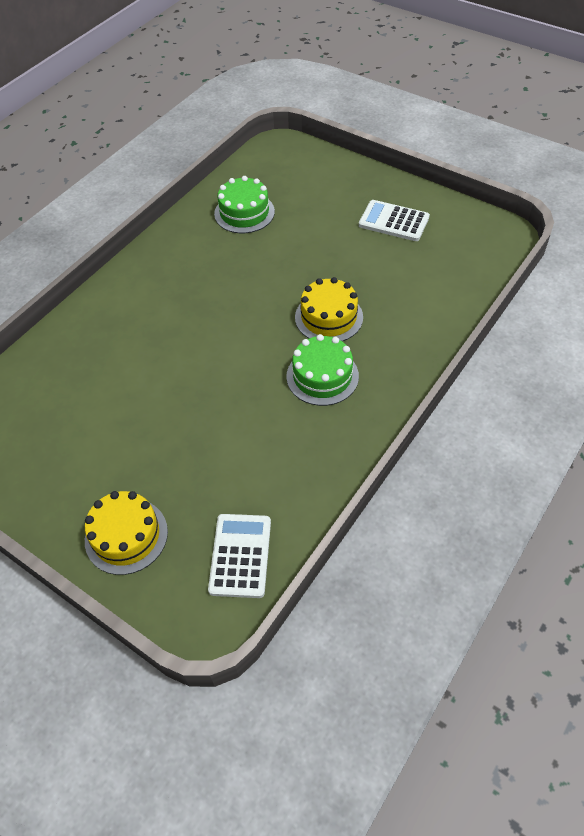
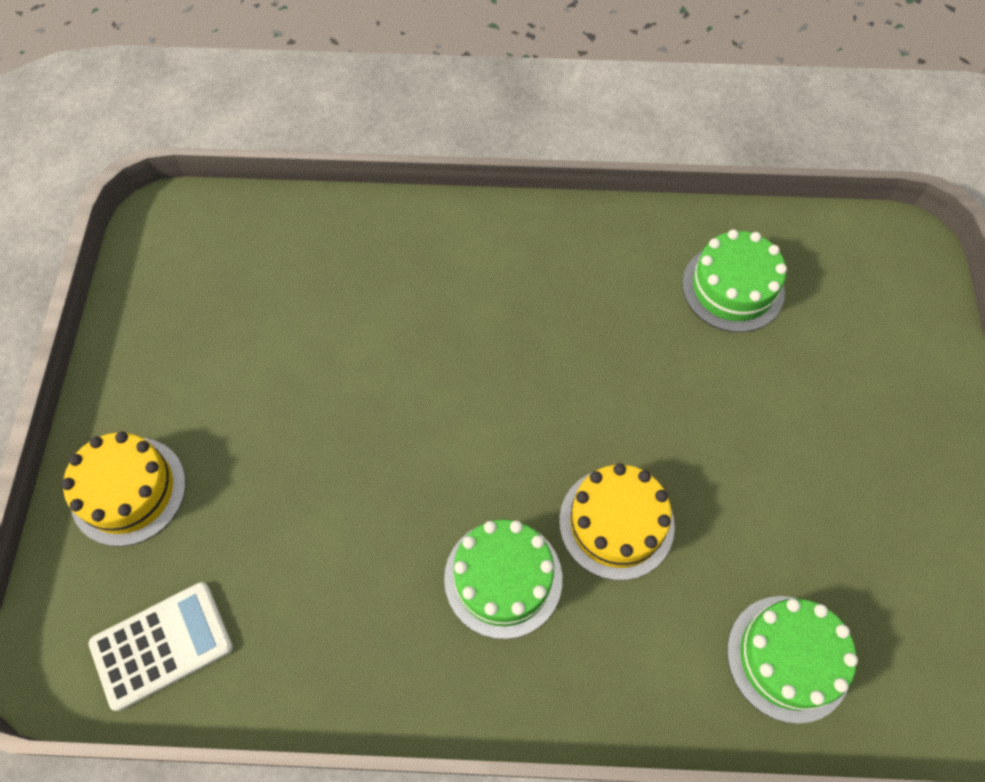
camera: 55 degrees right, 10 degrees up
white calculator [359,200,430,241] -> none
none -> green cake [727,596,858,724]

